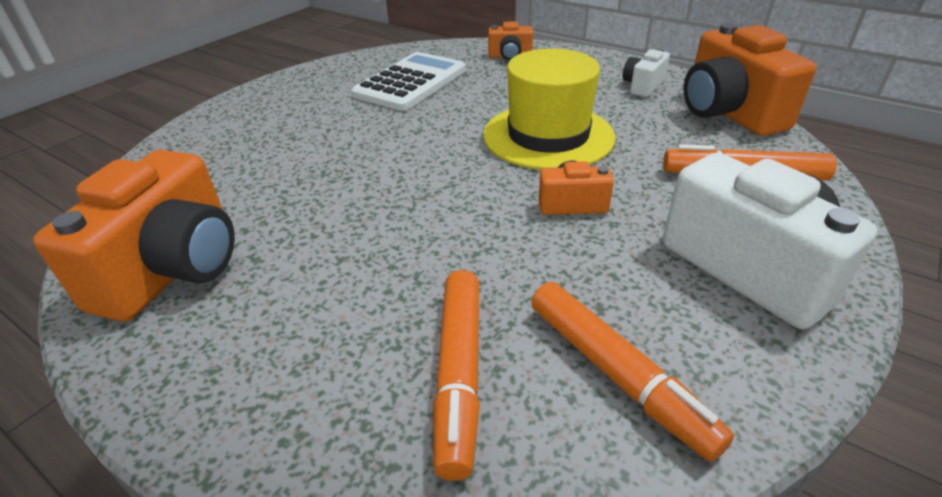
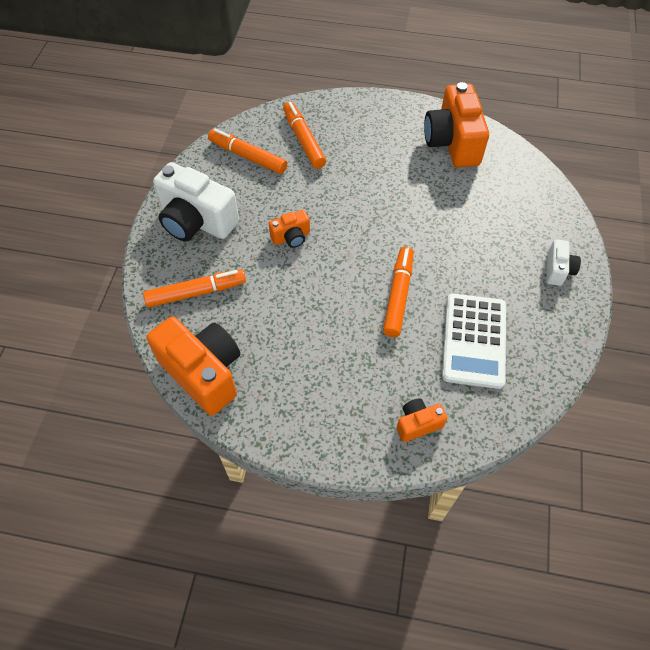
camera: 155 degrees right, 20 degrees up
yellow hat [483,48,615,170] -> none
white camera [623,48,670,97] -> white camera moved to [546,239,581,286]
none -> orange marker [383,247,413,337]

